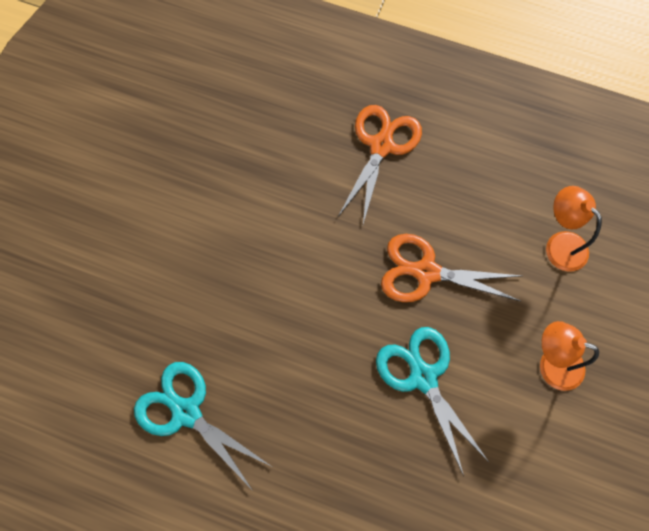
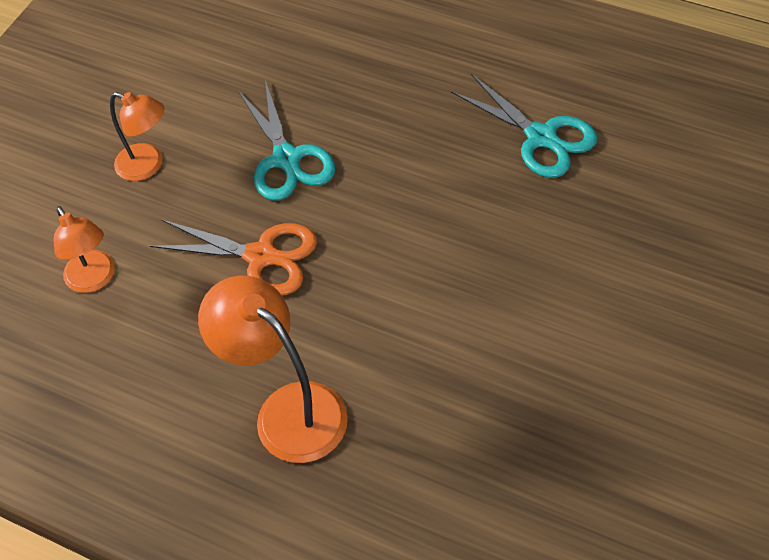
camera: 170 degrees left, 15 degrees down
orange scissors [338,105,422,224] -> orange lamp [198,275,348,463]

